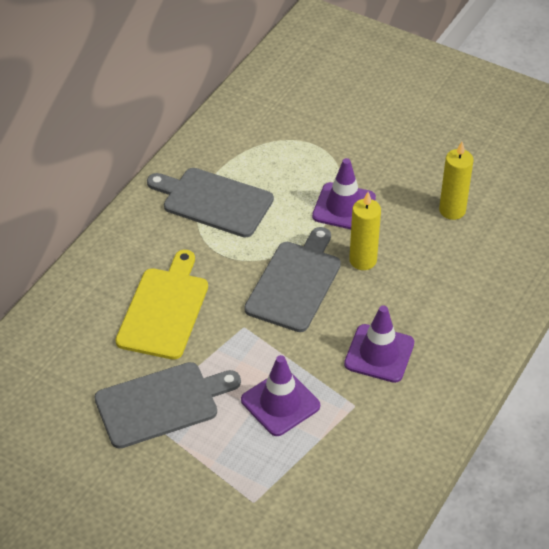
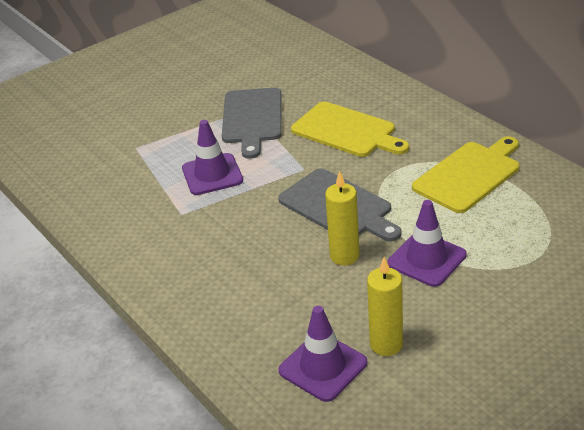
camera: 115 degrees right, 10 degrees down
grey cutting board [147,168,274,237] -> yellow cutting board [412,136,519,213]
purple traffic cone [344,305,414,383] -> purple traffic cone moved to [278,306,367,402]

